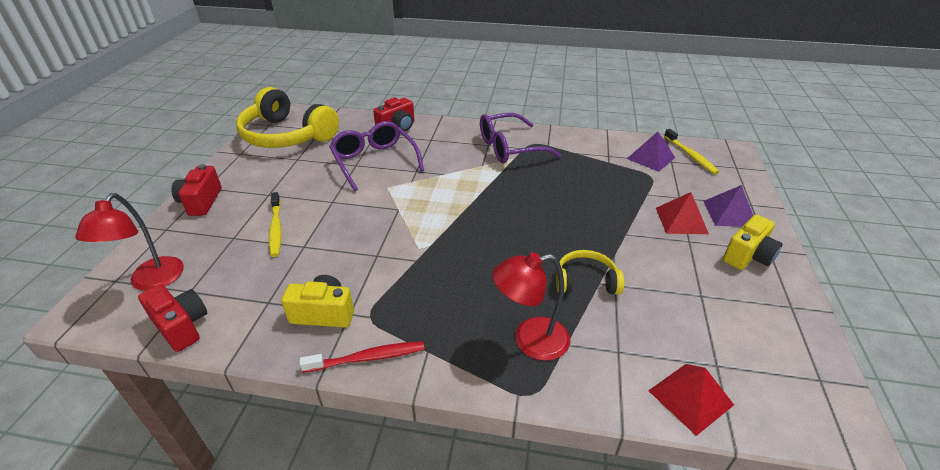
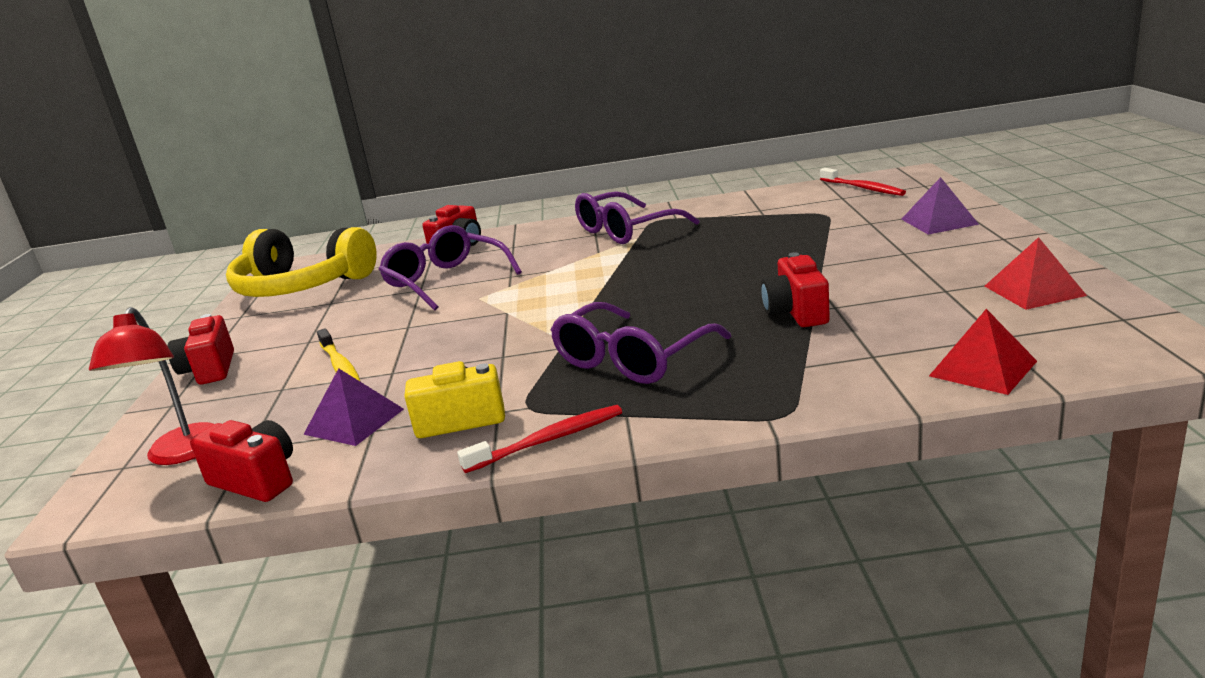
camera: 10 degrees left, 15 degrees down
red lamp [492,252,570,361] -> none
yellow headphones [556,250,624,295] -> red camera [761,252,830,327]
purple pyramid [627,132,675,172] -> purple pyramid moved to [303,368,404,446]
red pyramid [656,192,709,234] -> red pyramid moved to [984,237,1087,310]
yellow toothbrush [664,129,719,174] -> red toothbrush [820,168,906,196]
yellow camera [723,215,782,270] -> none
none -> purple glasses [551,302,731,384]

